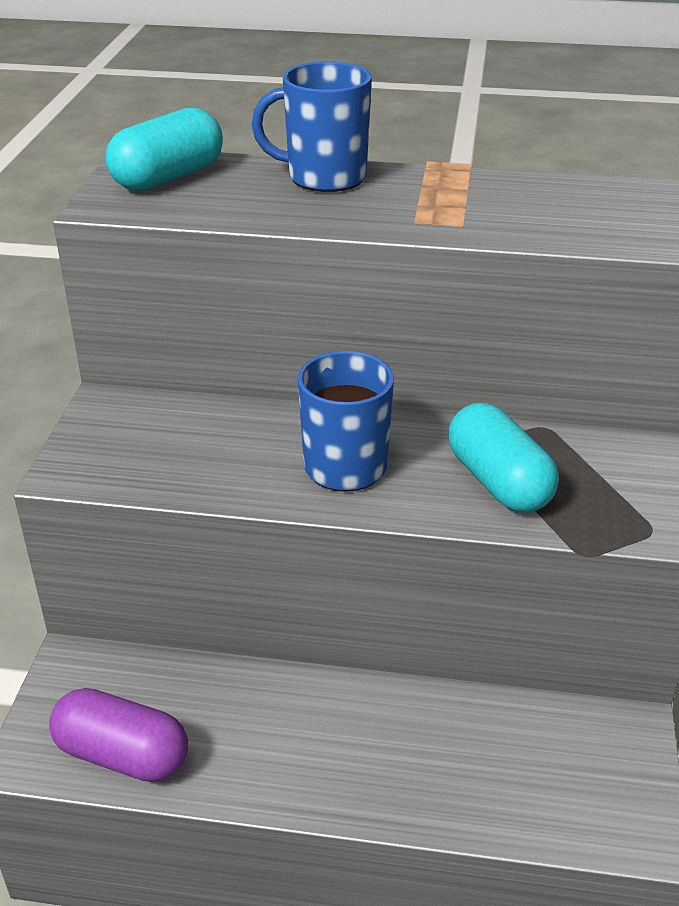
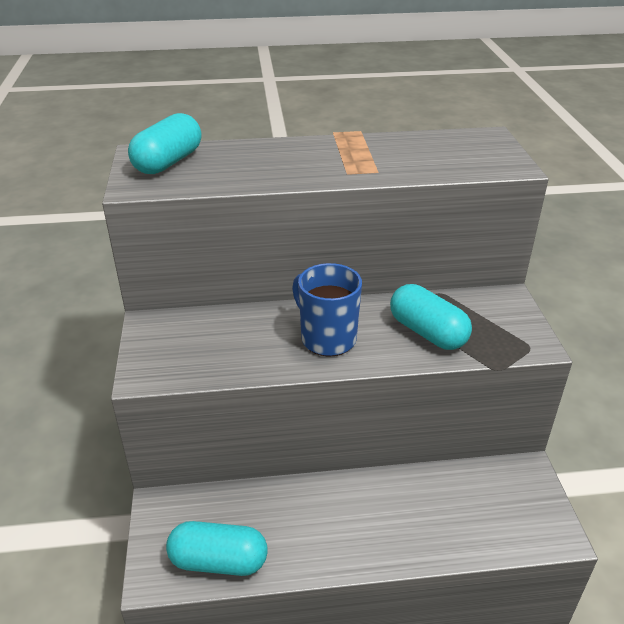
camera: 15 degrees left, 0 degrees up
purple capsule [49,688,188,782] -> turquoise capsule [166,521,267,576]
blue mug [252,61,372,192] -> none

